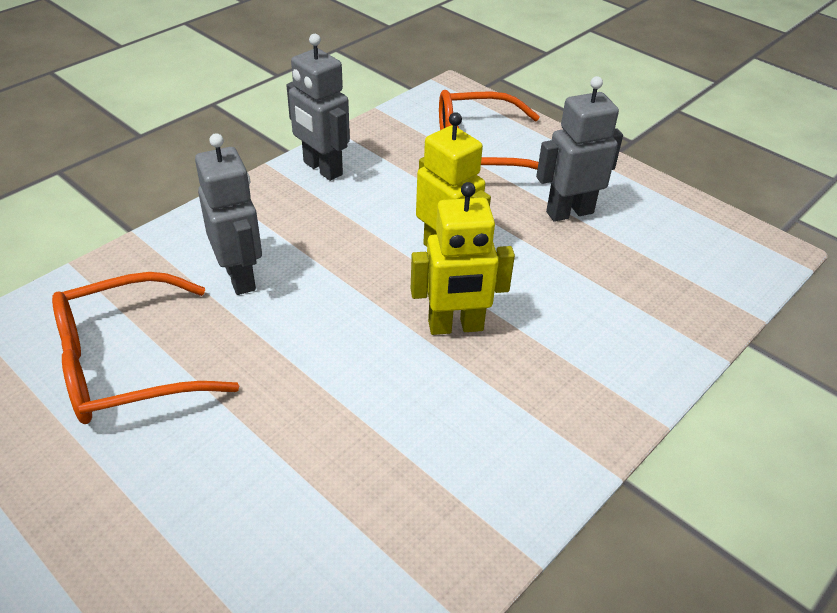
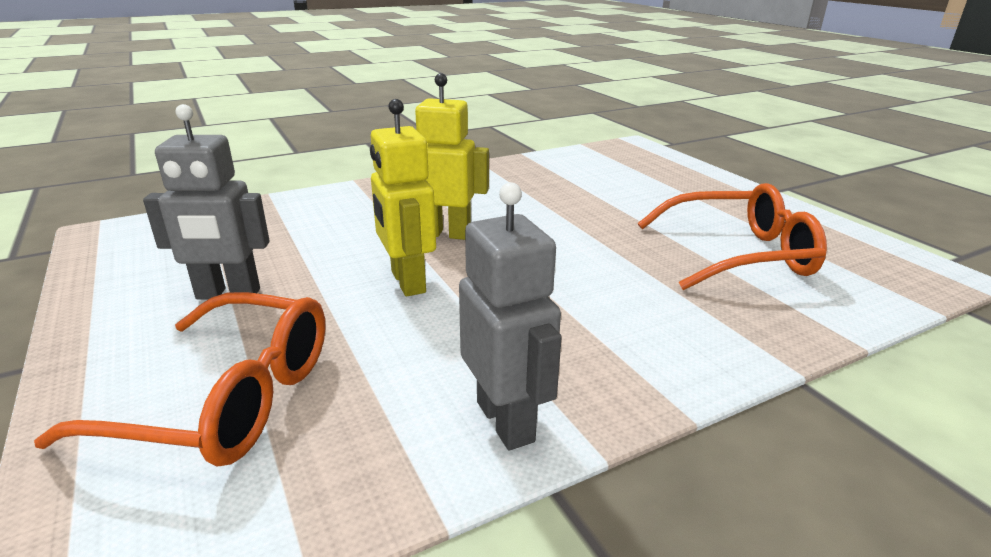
camera: 160 degrees left, 15 degrees down
grey robot [195,133,262,295] -> none

